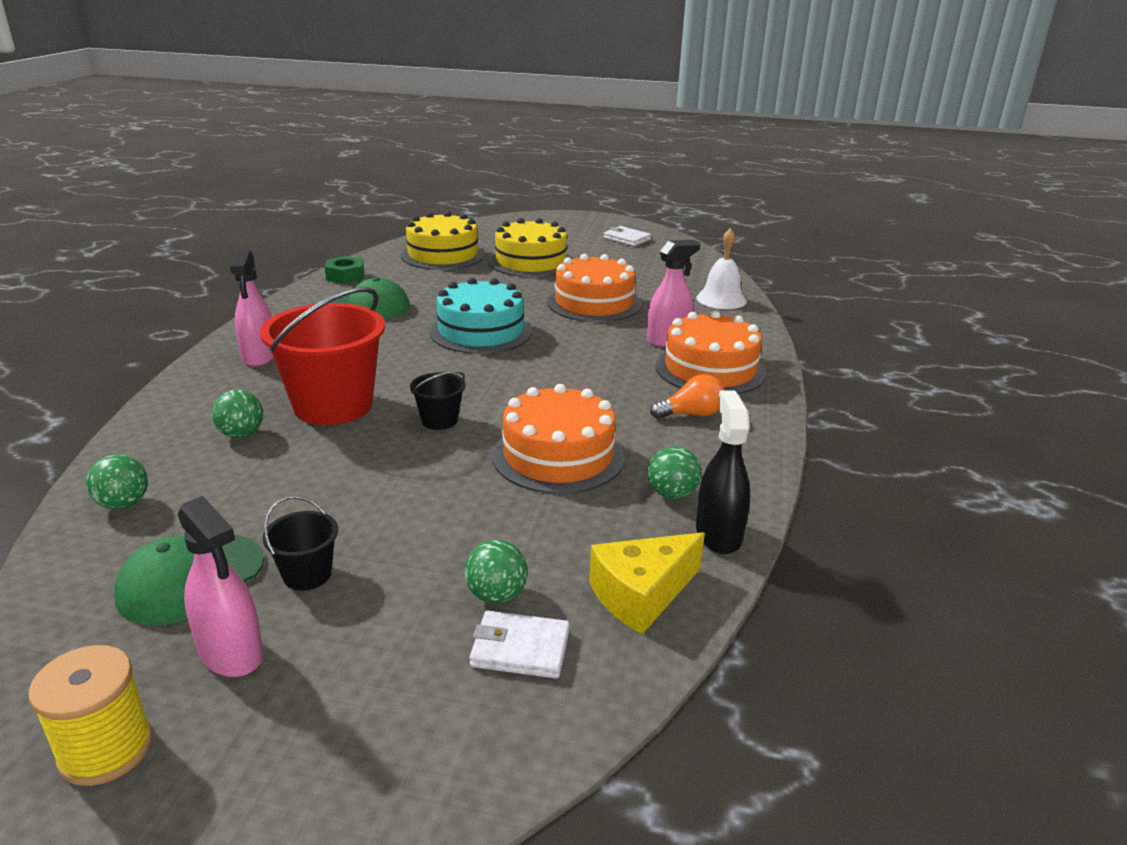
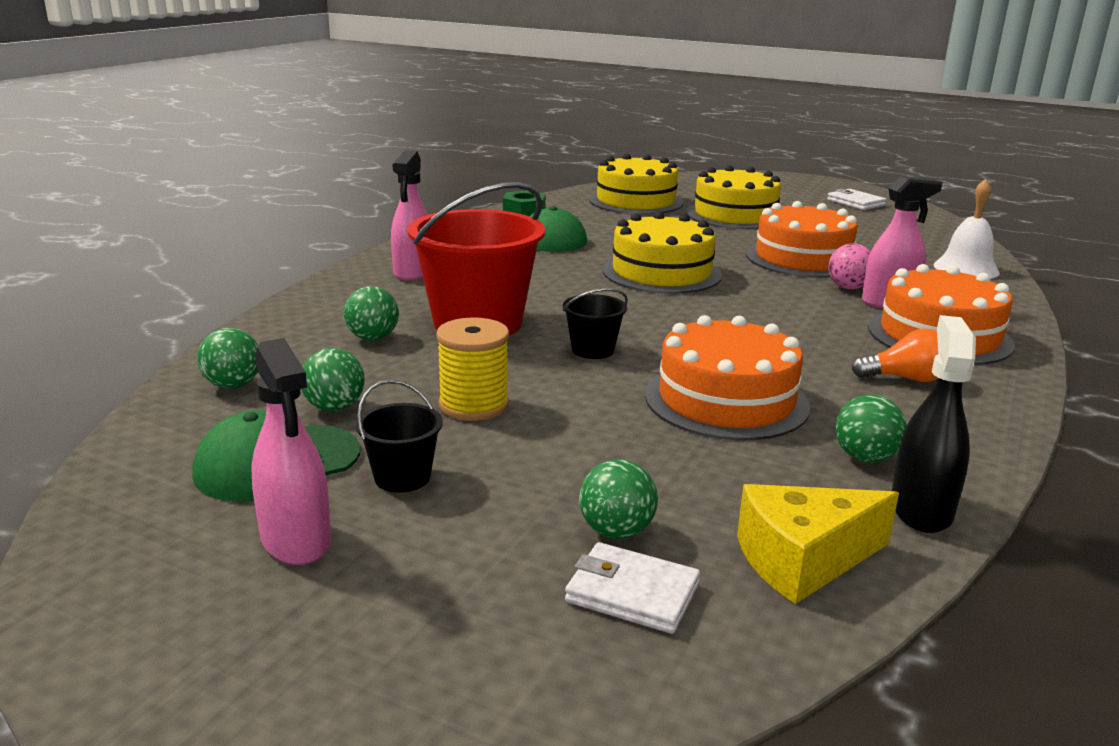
camera: 15 degrees right, 5 degrees down
yellow spool [28,645,153,786] -> yellow spool moved to [436,317,509,421]
turquoise cake [430,278,532,354] -> yellow cake [602,212,722,294]
none -> green ball [301,348,365,411]
none -> pink ball [828,243,871,289]

